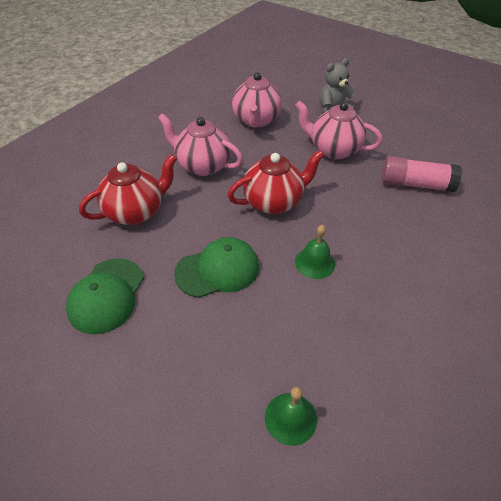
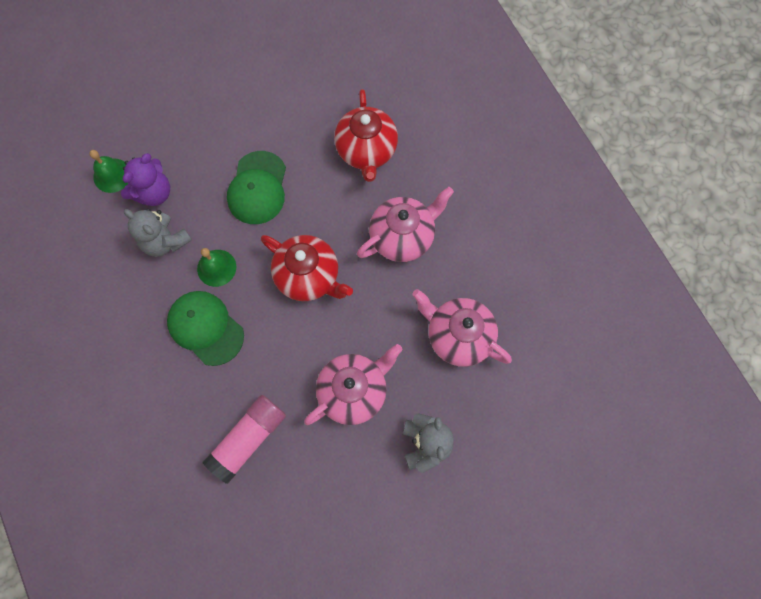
camera: 120 degrees right, 25 degrees up
green cap [66,258,144,335] -> green cap moved to [167,291,244,366]
red teapot [227,150,324,214] -> red teapot turned 60 degrees counterclockwise [261,235,353,301]
none -> purple teddy bear [121,153,170,206]
none -> grey teddy bear [124,209,192,257]

